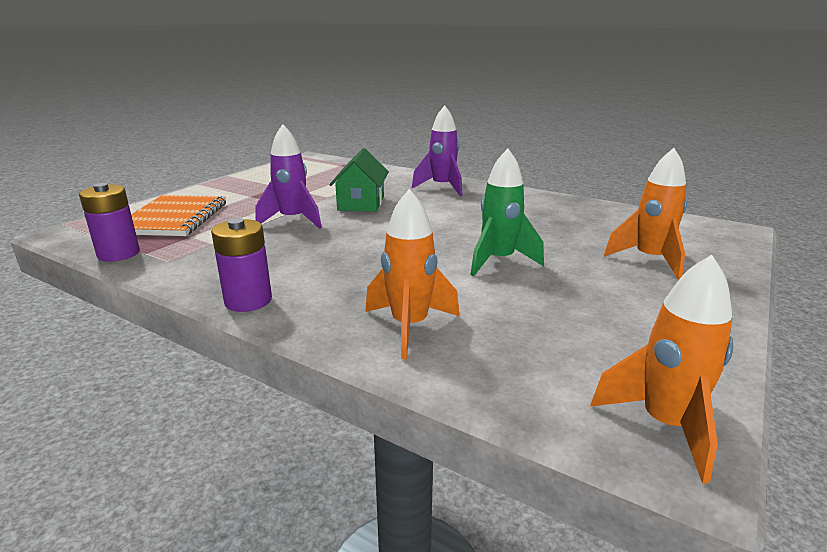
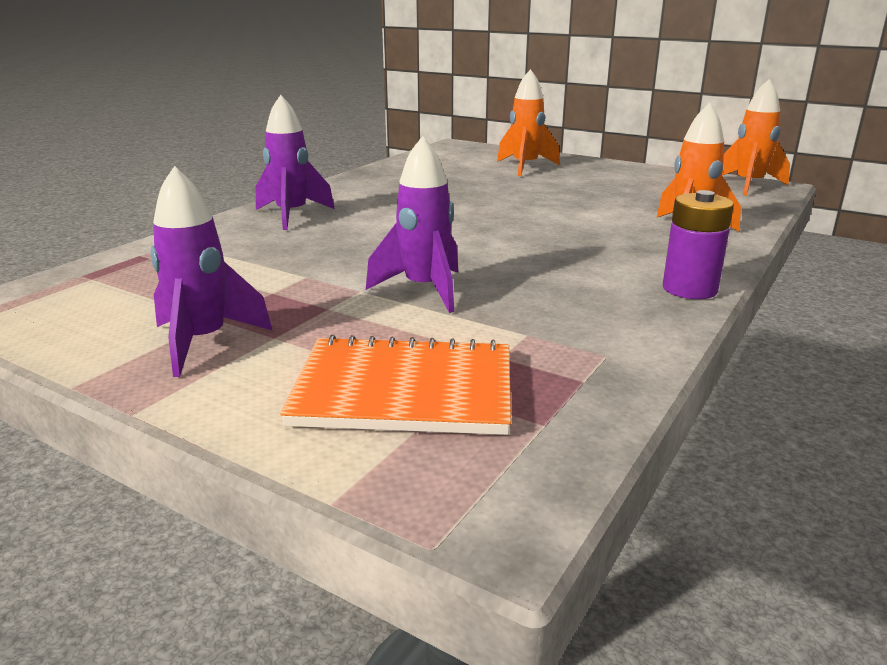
camera: 90 degrees left, 0 degrees up
purple battery [79,183,140,262] -> none
green house [329,148,389,212] -> none
green rocket [471,149,544,276] -> none
none -> purple rocket [150,166,272,377]

